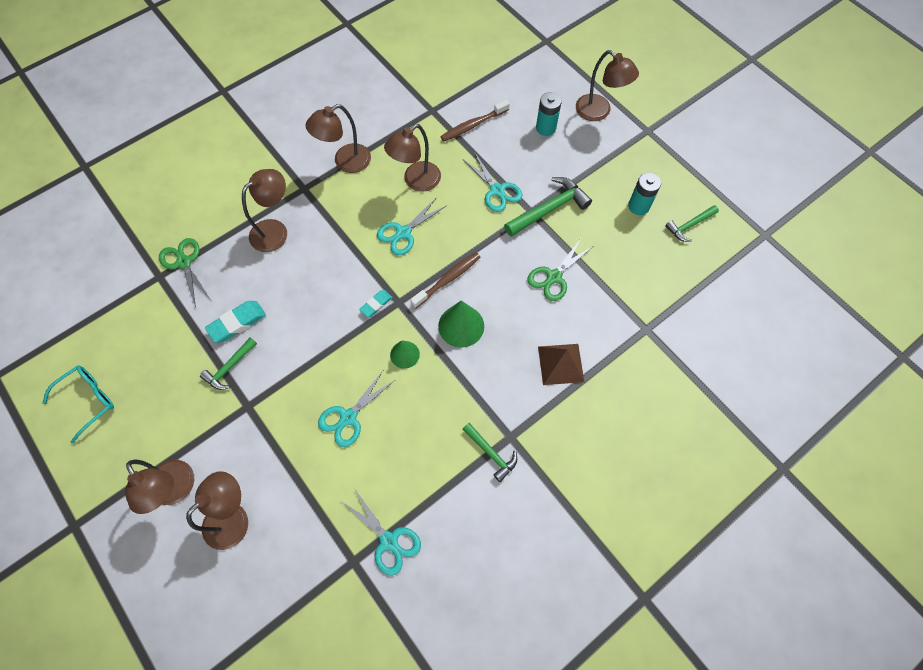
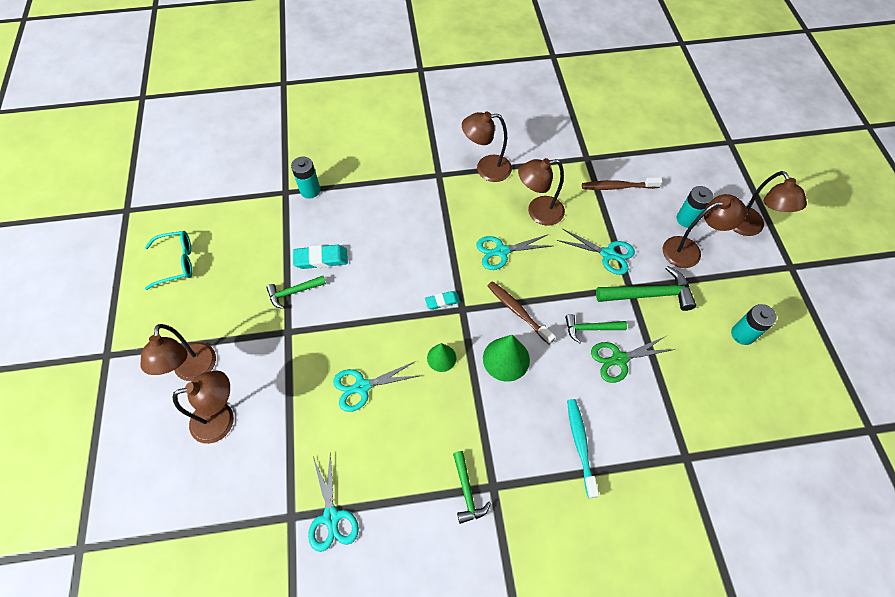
camera: 30 degrees right, 5 degrees down
green scissors [159,238,210,307] -> turquoise battery [291,157,320,199]
brown lamp [242,169,287,252] -> brown lamp moved to [663,194,747,268]
brown toothbrush [410,252,480,309] -> brown toothbrush turned 120 degrees counterclockwise [487,281,556,345]
turquoise scissors [464,153,522,212] -> turquoise scissors turned 60 degrees counterclockwise [557,229,635,275]
brown pyramid [538,344,584,385] -> turquoise toothbrush [567,399,599,498]
green hammer [665,205,719,242] -> green hammer moved to [565,314,627,343]

